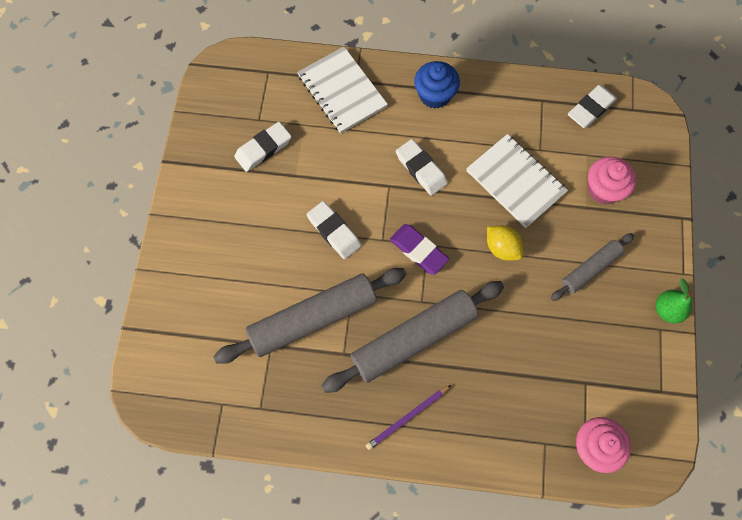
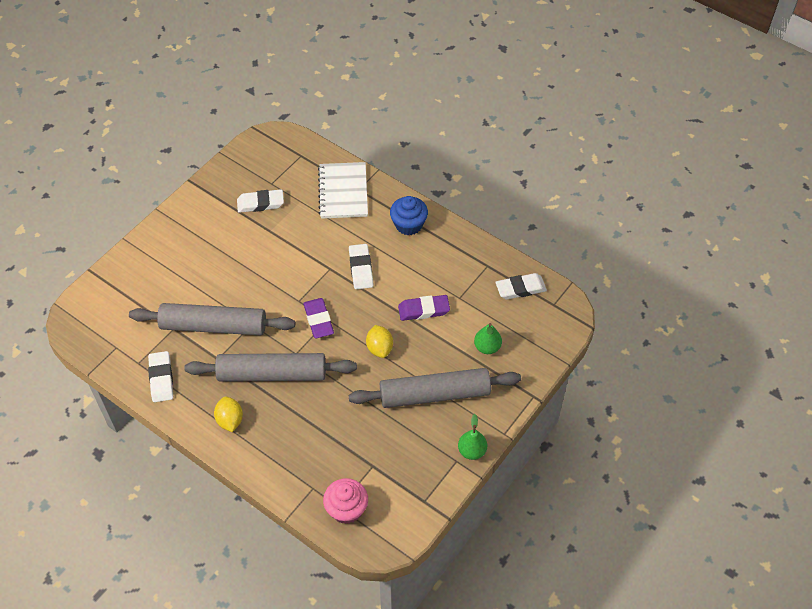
camera: 30 degrees right, 15 degrees down
white eraser [307,201,361,259] -> white eraser moved to [148,351,173,402]
purple pencil [366,385,451,450] -> yellow lemon [214,396,243,432]
white notebook [466,134,568,228] -> purple eraser [398,295,450,321]
grey rolling pin [551,233,634,301] -> grey rolling pin [349,368,521,408], size x1.81
pink cupcake [588,157,636,205] -> green pear [474,323,502,354]

